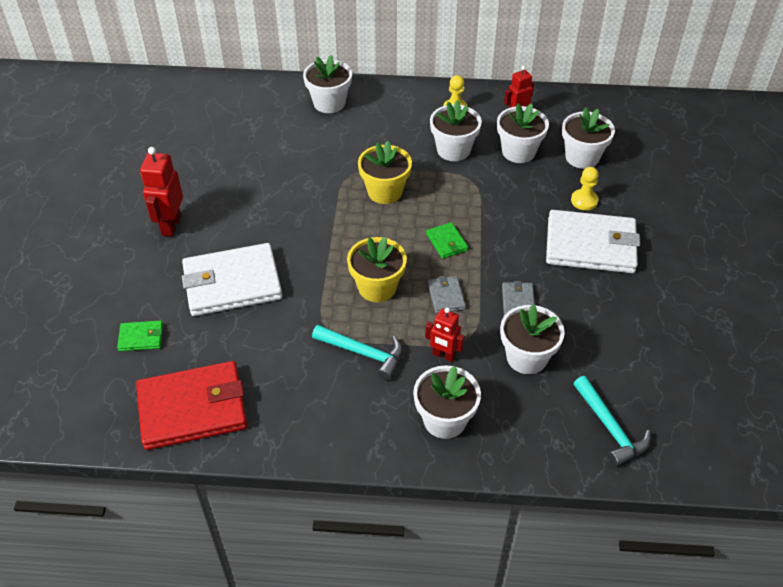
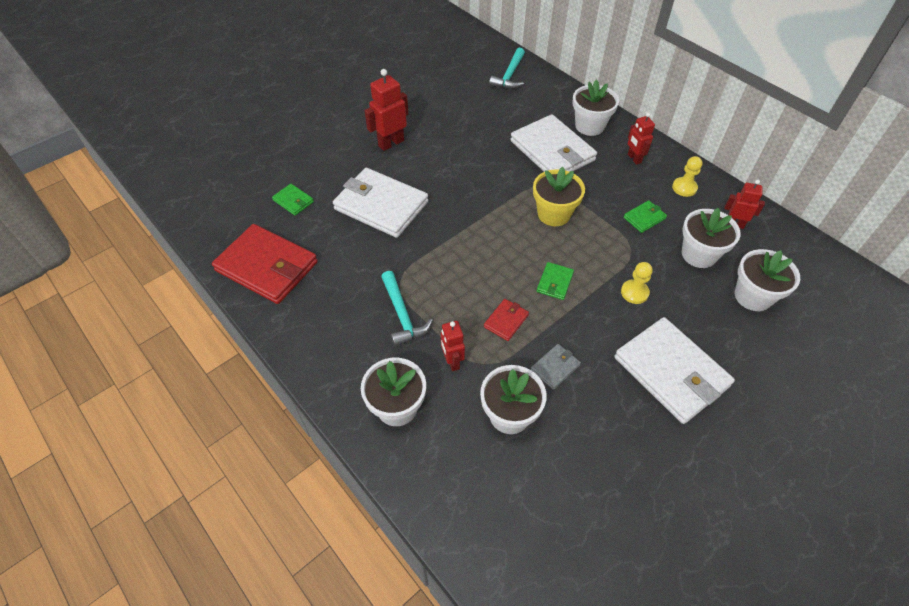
camera: 45 degrees right, 5 degrees up
yellow flower pot [347,237,407,302] -> none
grey wallet [428,276,466,313] -> red wallet [484,299,529,341]
white flower pot [430,100,482,161] -> green wallet [624,200,667,233]
yellow pawn [571,167,599,210] -> yellow pawn moved to [621,262,653,304]
turquoise hammer [573,376,651,466] -> turquoise hammer moved to [489,48,525,89]
none -> white wallet [510,114,597,172]
none -> red robot [628,113,655,165]

